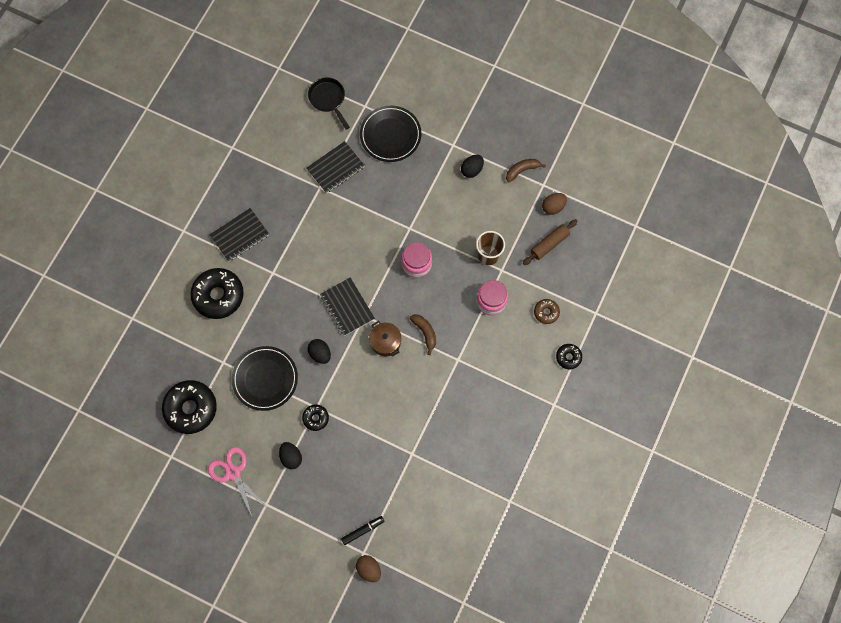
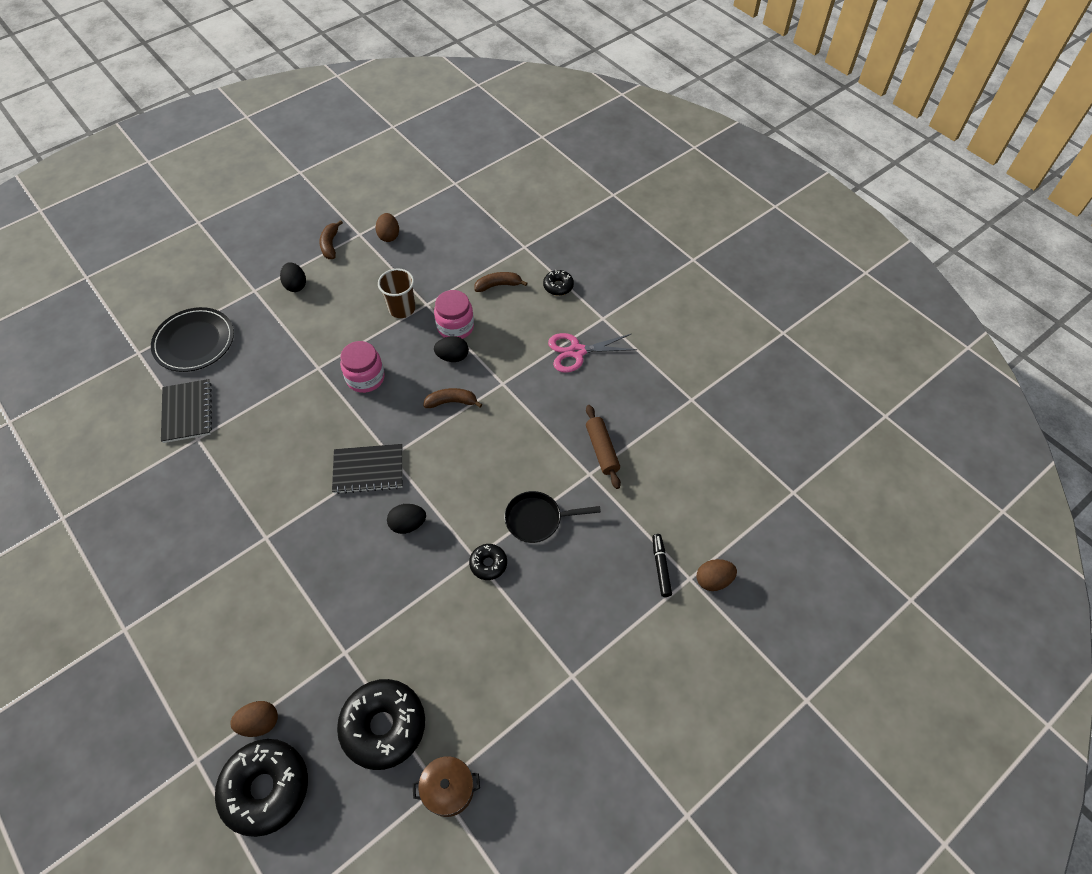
camera: 65 degrees left, 15 degrees down
black donut [190,268,244,319] -> black donut moved to [215,739,308,837]
pink scissors [208,447,268,518] -> pink scissors moved to [548,333,637,373]
black notebook [210,208,269,261] -> none
black plate [232,346,298,411] -> none
black egg [279,442,302,469] -> black egg moved to [434,336,469,362]
black pan [308,78,350,130] -> black pan moved to [504,491,601,543]
brown pot [369,321,401,357] -> brown pot moved to [412,756,480,817]
brown rolling pin [523,219,578,265] -> brown rolling pin moved to [586,405,621,489]
brown donut [534,299,560,324] -> brown banana [474,272,527,292]
none -> brown egg [230,701,278,737]

